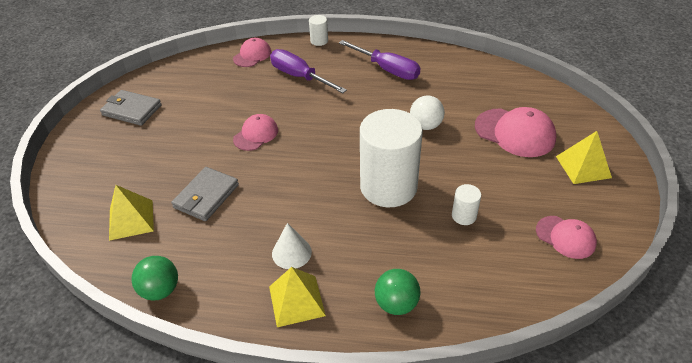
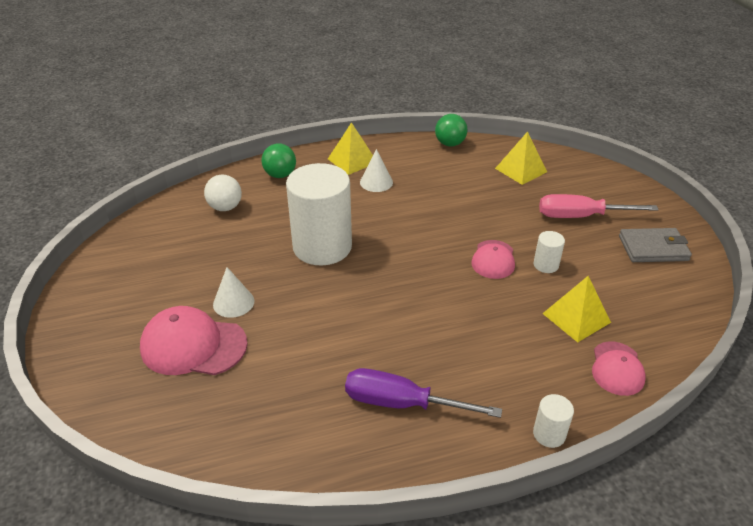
camera: 155 degrees right, 5 degrees down
grey wallet [171,167,239,221] -> none
purple screwdriver [270,49,347,93] -> none
white ball [410,96,445,130] -> white ball moved to [204,175,242,211]
white cylinder [452,184,481,225] -> white cylinder moved to [534,231,565,273]
pink cap [536,216,597,259] -> none
yellow pyramid [556,131,612,184] -> yellow pyramid moved to [542,276,611,343]
none -> white cone [213,267,254,318]
none -> pink screwdriver [539,194,659,218]

